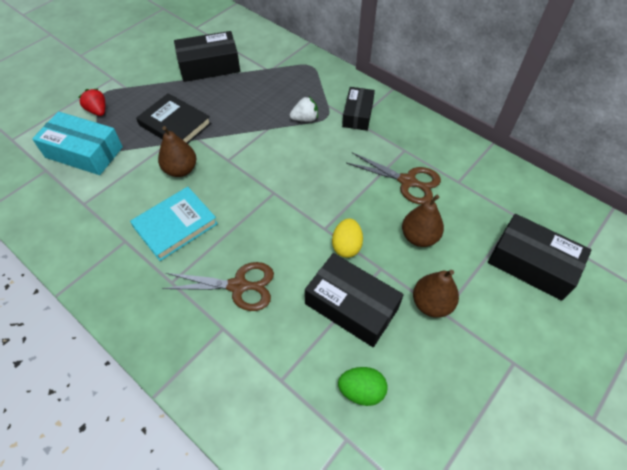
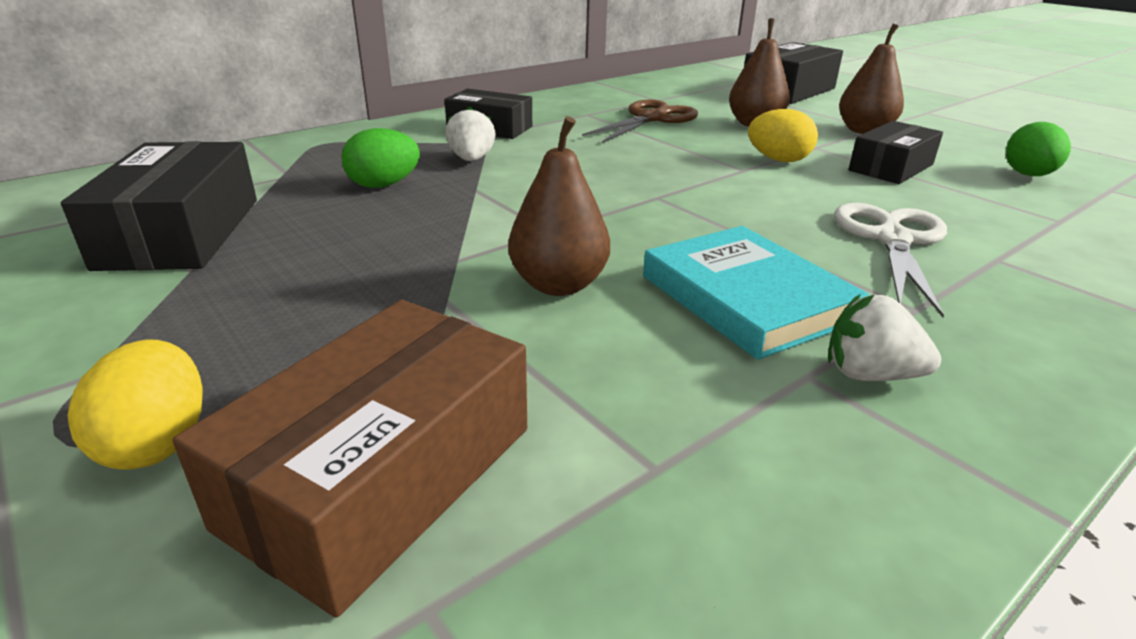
camera: 80 degrees left, 25 degrees down
turquoise box [32,111,123,175] -> brown box [172,300,527,618]
red strawberry [78,89,106,116] -> yellow egg [67,339,203,470]
black book [136,93,211,144] -> none
brown scissors [162,262,274,311] -> white scissors [834,203,947,317]
black box [305,253,404,347] -> black box [848,121,943,184], size x0.66
none -> green egg [341,128,420,188]
none -> white strawberry [828,294,941,381]

